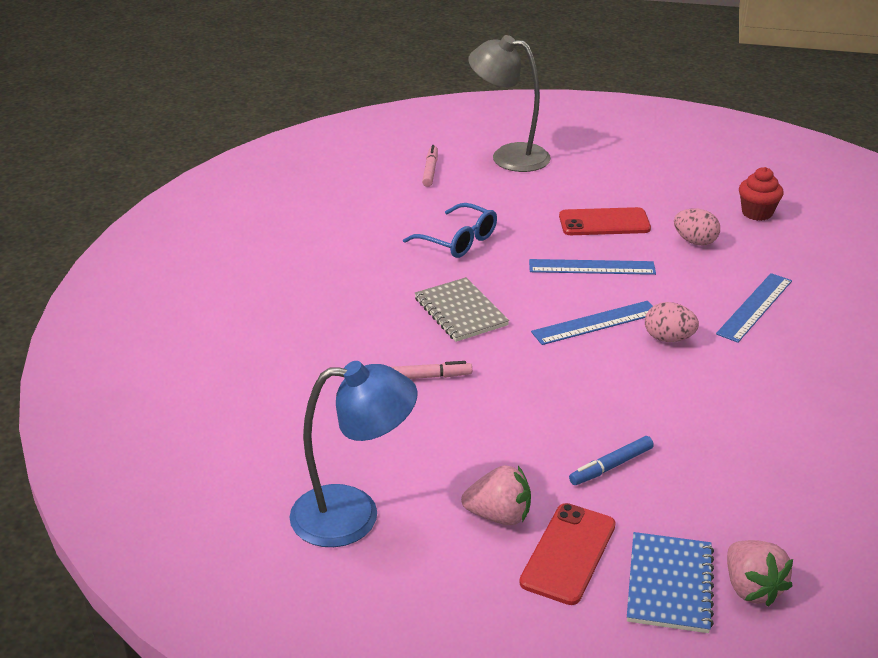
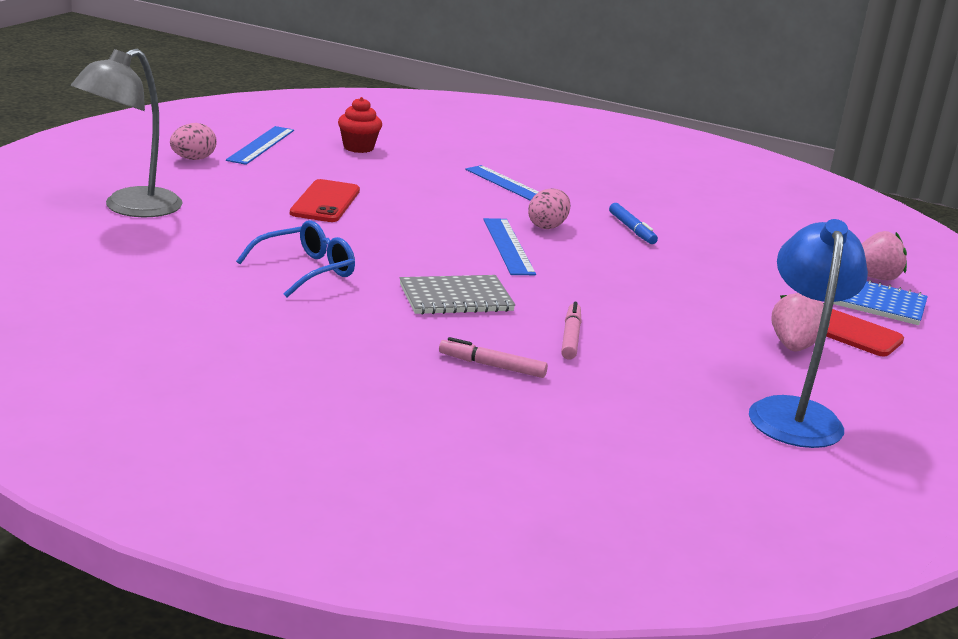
camera: 80 degrees left, 10 degrees down
pink marker [422,145,438,187] -> pink marker moved to [439,337,548,378]
blue ruler [529,259,656,275] -> blue ruler moved to [226,126,294,165]
blue marker [569,436,654,485] -> blue marker moved to [609,203,658,244]
pink egg [674,208,720,246] -> pink egg moved to [170,123,217,160]

